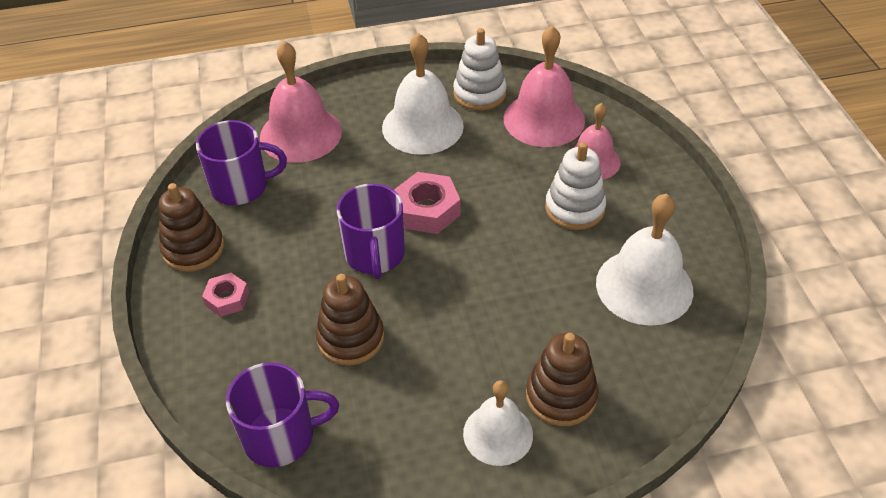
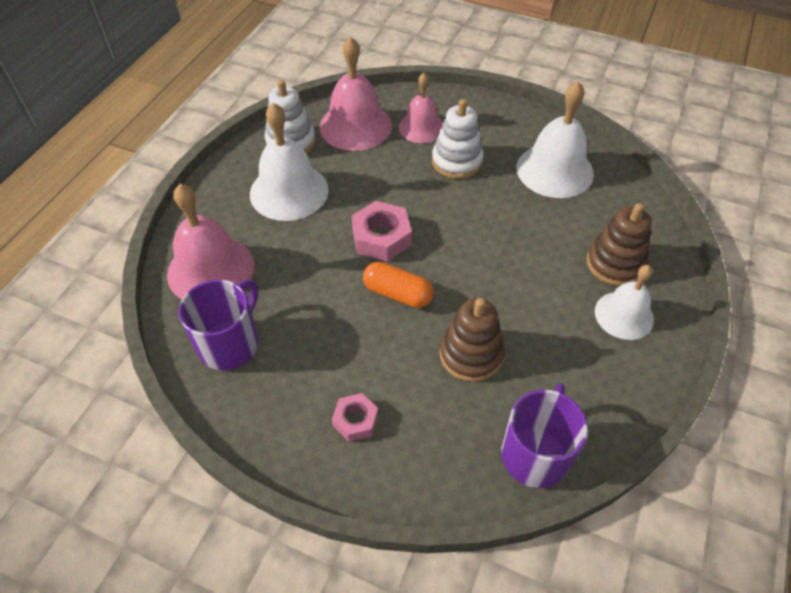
camera: 55 degrees left, 5 degrees up
brown stacking toy [159,183,224,272] -> none
purple mug [337,184,405,279] -> orange capsule [363,262,434,308]

